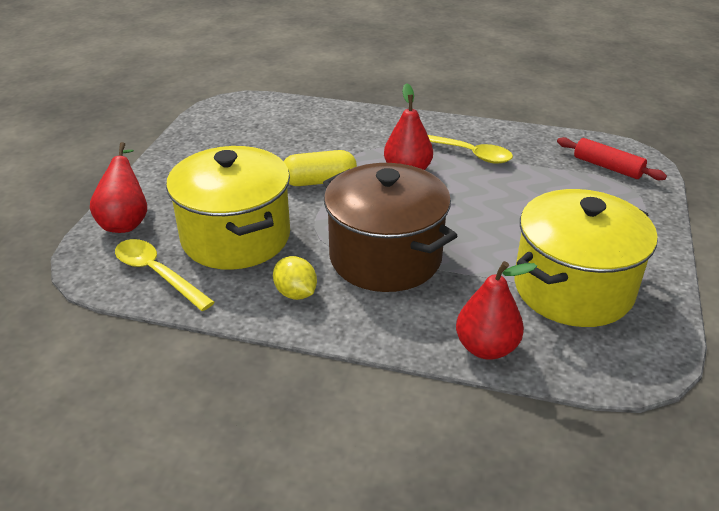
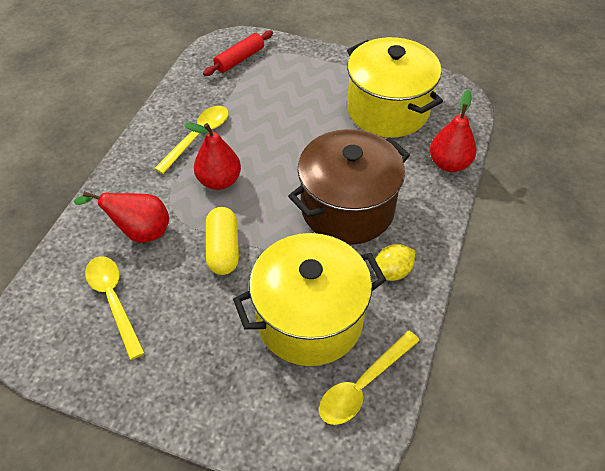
camera: 85 degrees left, 15 degrees up
red pear [90,142,147,233] -> red pear moved to [74,191,169,243]
none -> yellow spoon [85,256,145,360]

